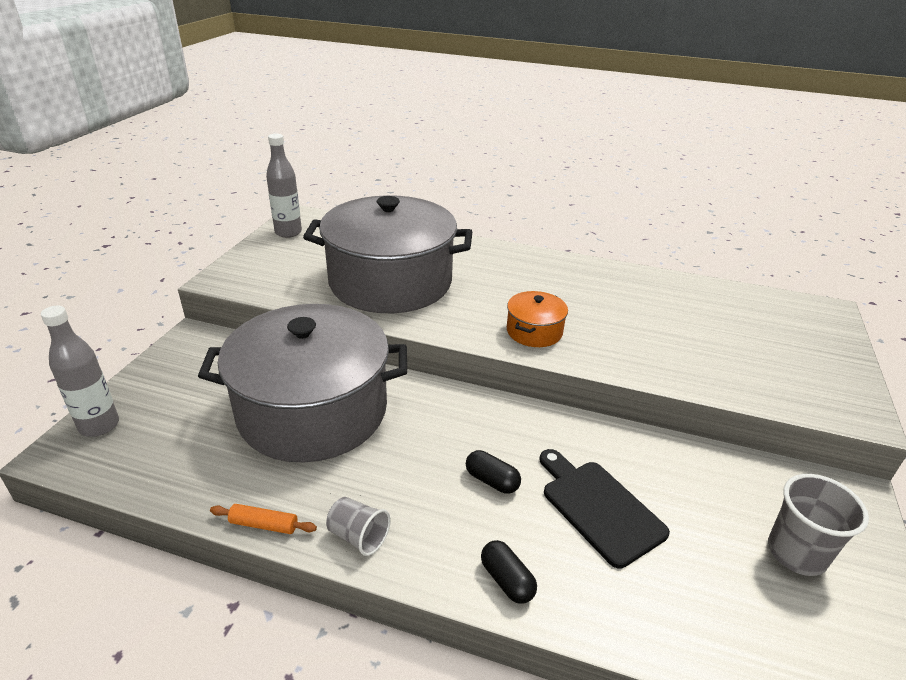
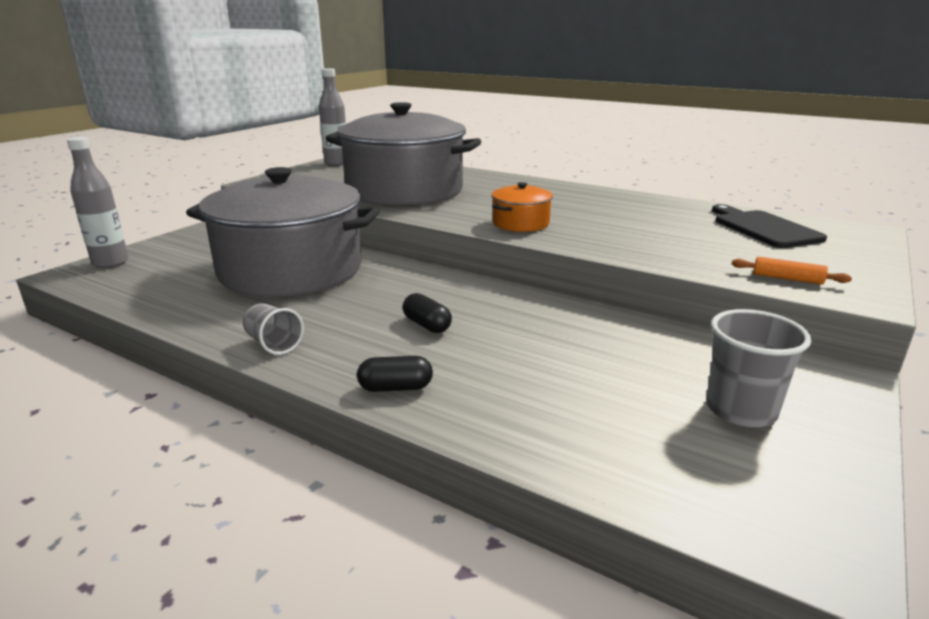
camera: 15 degrees right, 10 degrees down
orange rolling pin [210,504,317,534] -> orange rolling pin moved to [732,257,852,285]
black capsule [481,540,537,604] -> black capsule turned 75 degrees counterclockwise [357,356,433,392]
black cutting board [540,449,670,568] -> black cutting board moved to [712,204,827,248]

